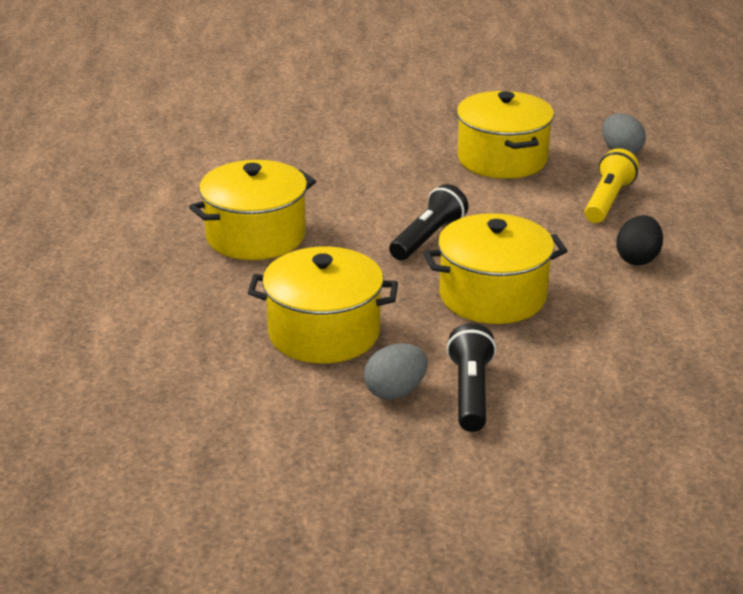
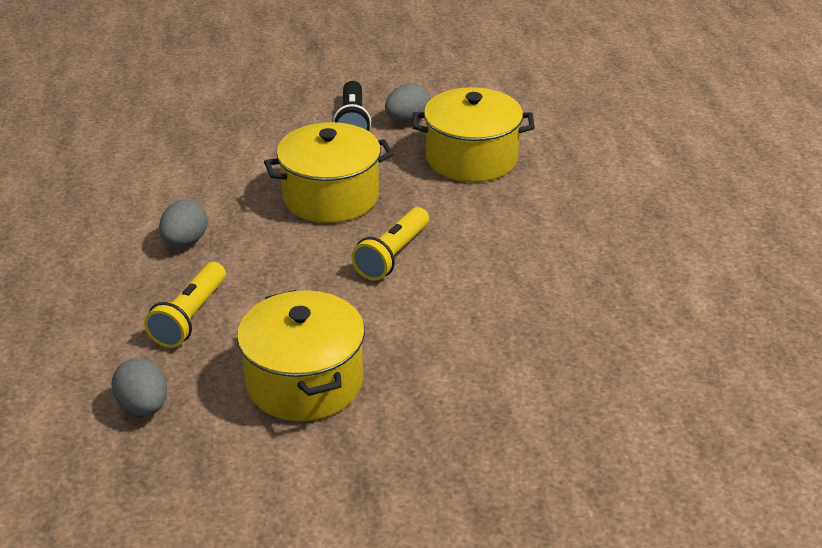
camera: 175 degrees right, 5 degrees up
yellow pot [189,160,316,260] -> none
black flashlight [389,184,468,260] -> yellow flashlight [351,207,429,281]
black egg [616,215,663,266] -> grey egg [159,199,208,247]

